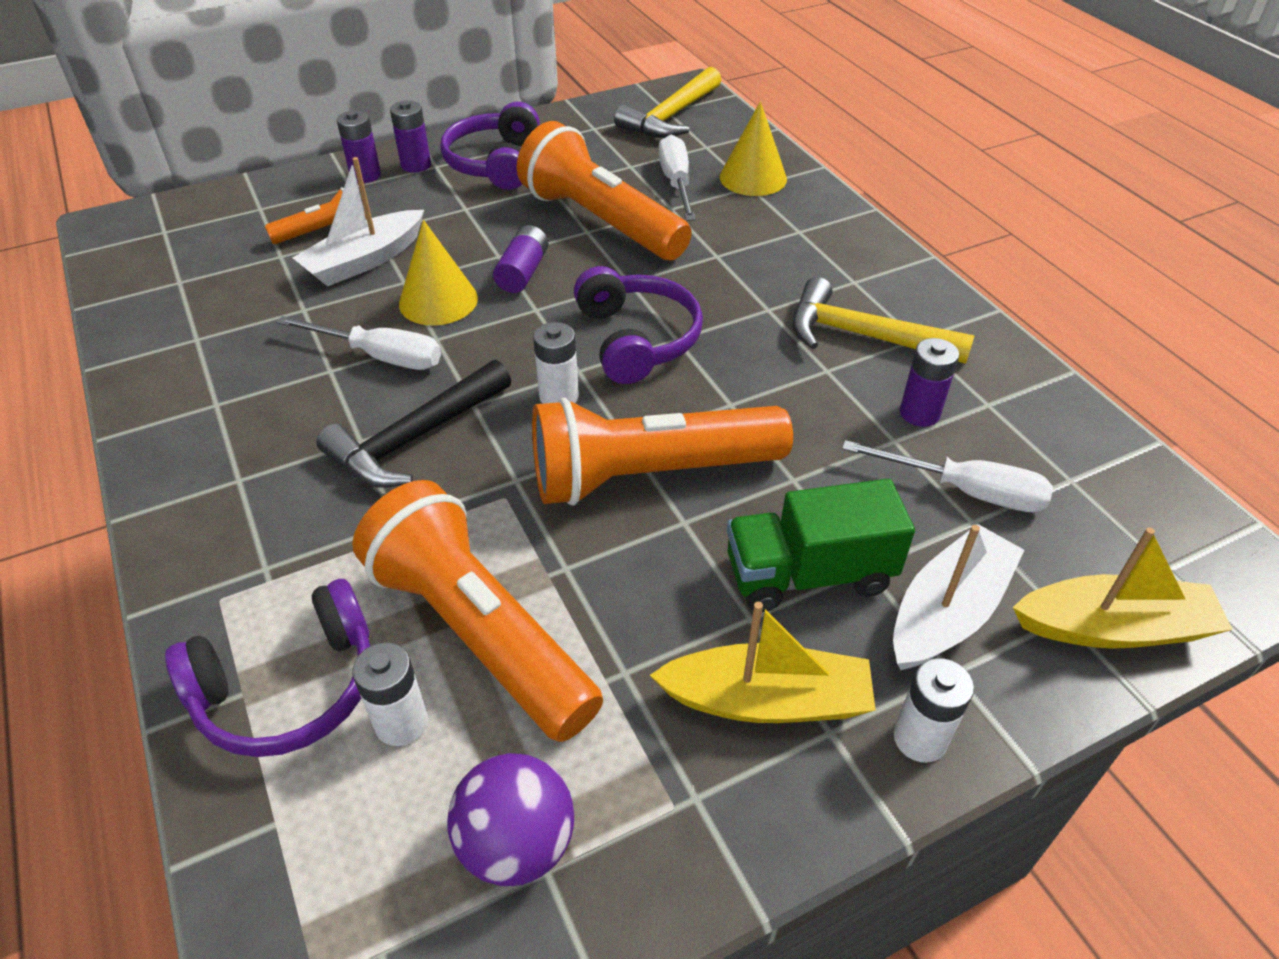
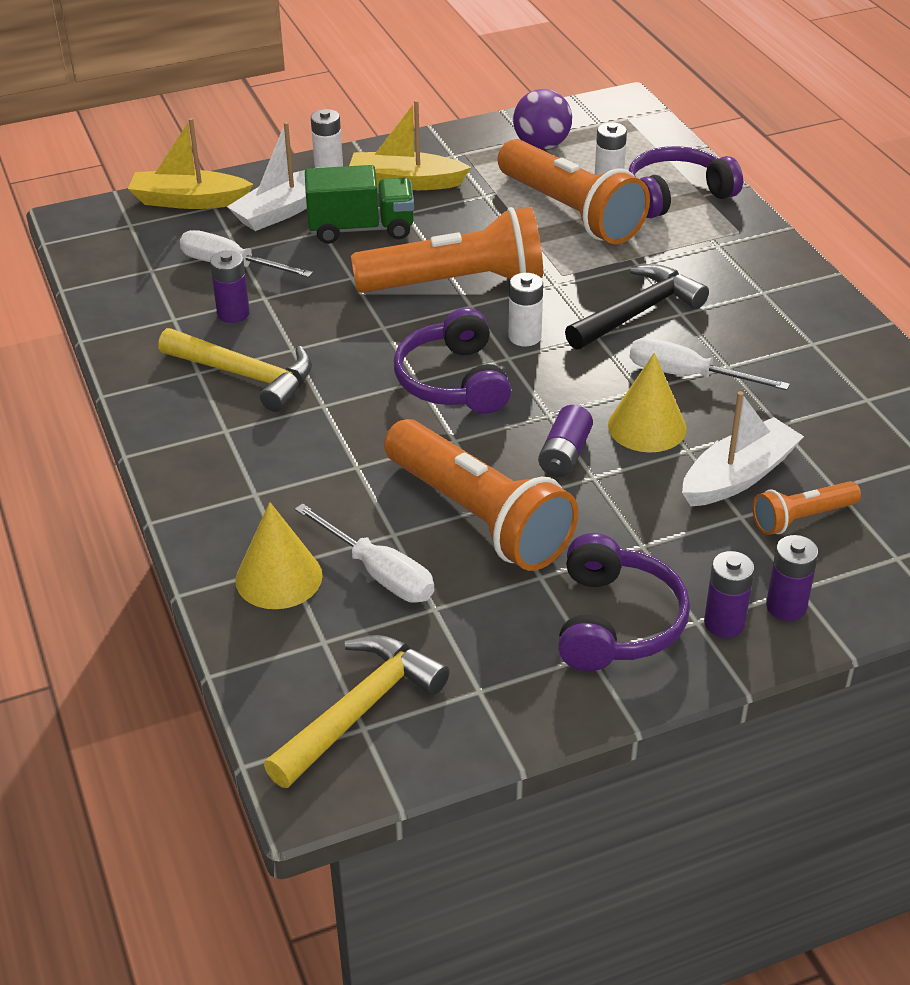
camera: 175 degrees left, 5 degrees down
white screwdriver [659,135,696,221] -> white screwdriver turned 45 degrees counterclockwise [295,503,434,603]

